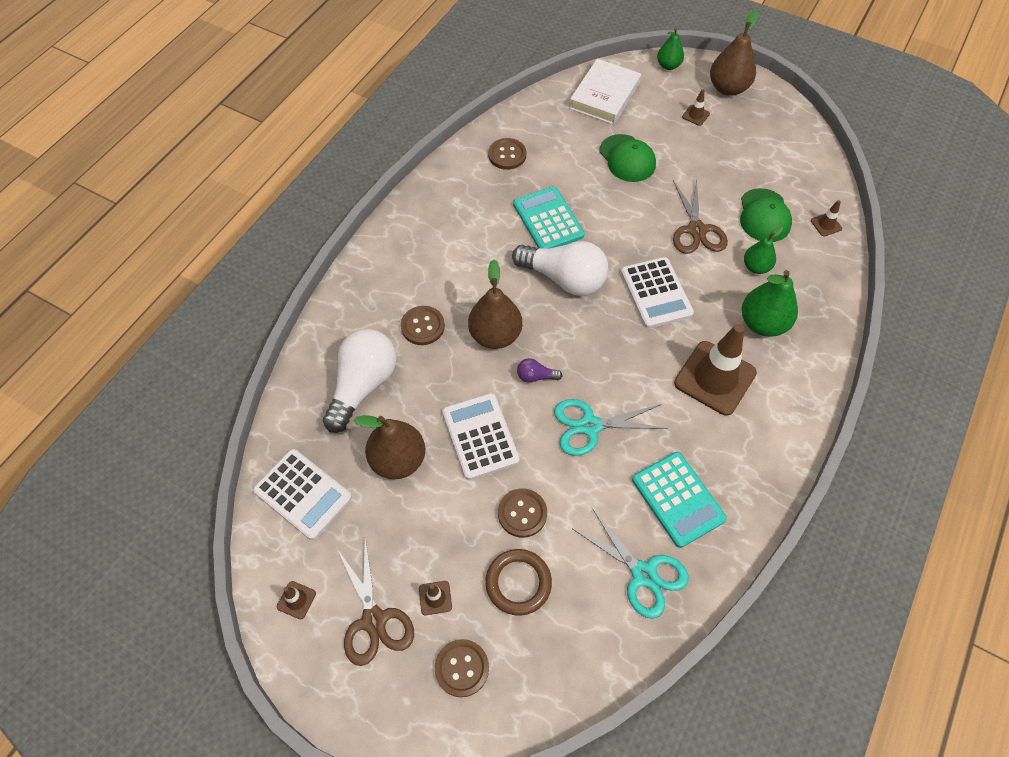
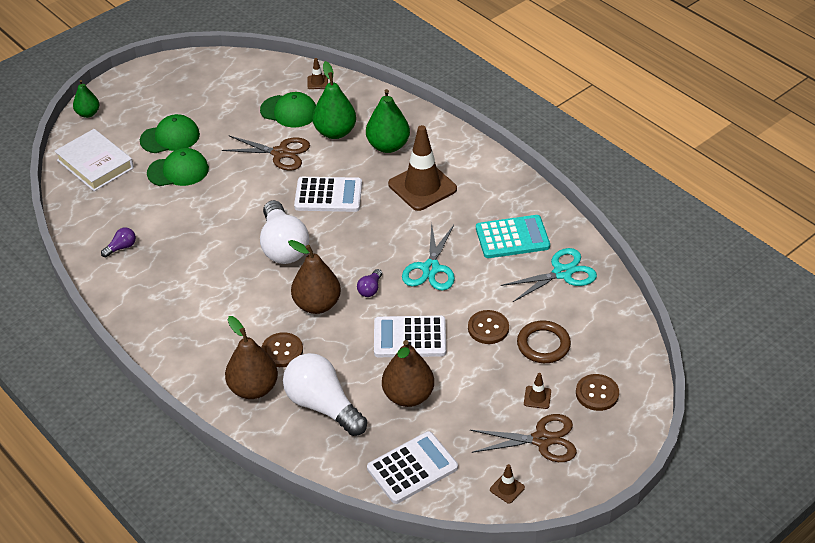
camera: 70 degrees left, 15 degrees down
brown button [488,138,526,170] -> purple light bulb [101,227,136,257]
white light bulb [512,241,608,296] -> white light bulb turned 120 degrees clockwise [260,200,309,264]
turquoise calculator [513,186,585,249] -> none
brown traffic cone [682,89,710,126] -> none
brown pear [710,10,758,96] -> brown pear moved to [225,316,278,399]
green pear [744,226,783,274] -> green pear [313,61,356,139], size x1.65
none -> green cap [140,114,200,153]

